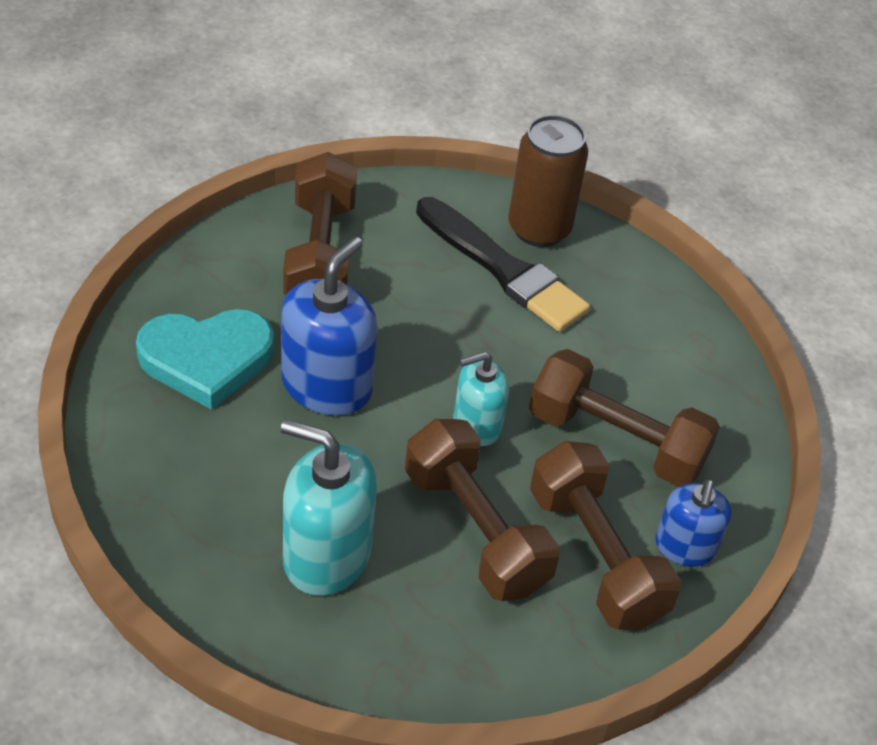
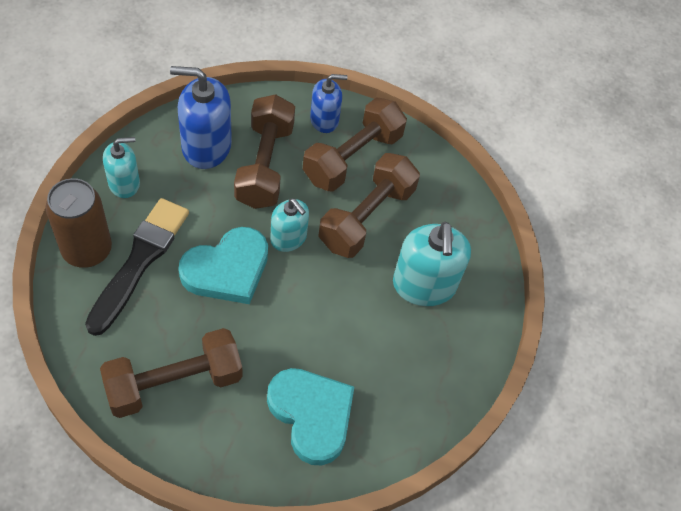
camera: 115 degrees left, 10 degrees up
blue soap dispenser [281,237,378,416] -> blue soap dispenser moved to [170,66,232,169]
none -> turquoise soap dispenser [103,137,140,198]
none -> turquoise heart [178,227,268,304]

